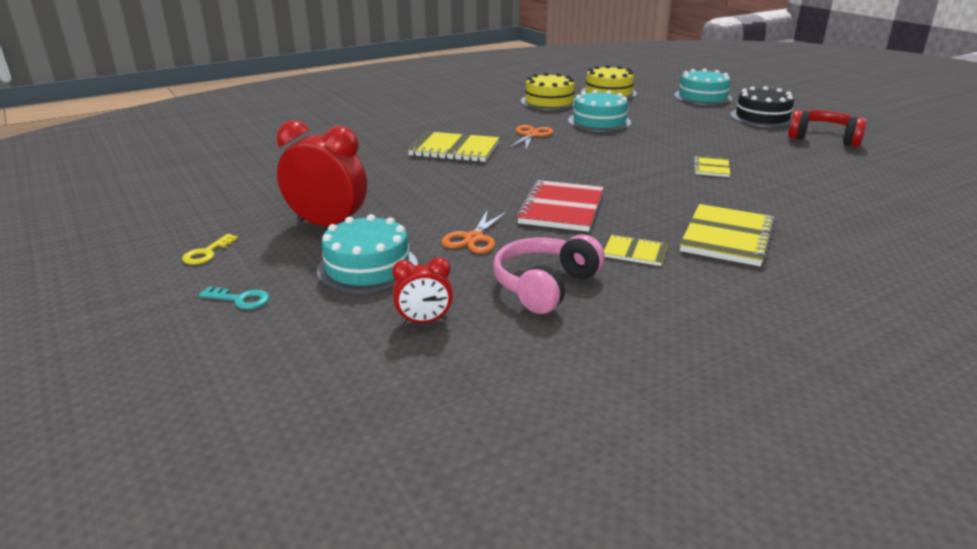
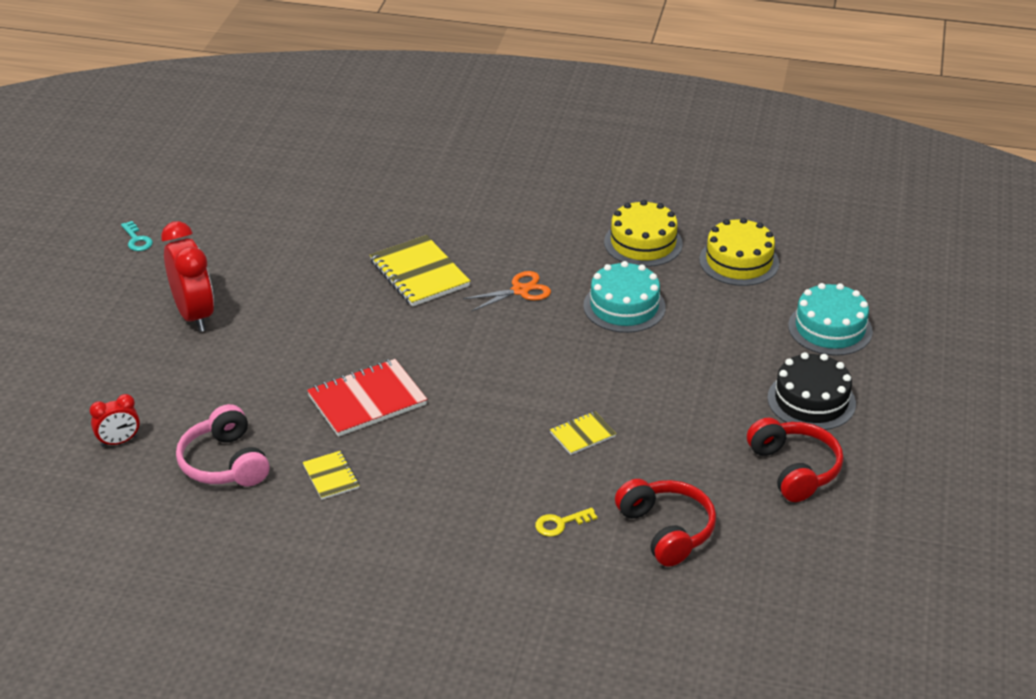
camera: 45 degrees right, 10 degrees up
yellow key [182,234,239,265] -> yellow key moved to [535,508,597,537]
turquoise key [199,287,270,309] -> turquoise key moved to [121,221,153,251]
turquoise cake [317,214,418,293] -> none
red clock [392,257,453,324] -> red clock turned 60 degrees counterclockwise [89,394,140,447]
orange scissors [441,209,508,253] -> none
pink headphones [493,234,605,314] -> pink headphones turned 105 degrees counterclockwise [176,404,270,486]
yellow notebook [680,204,776,266] -> none
none -> red headphones [615,479,716,567]

